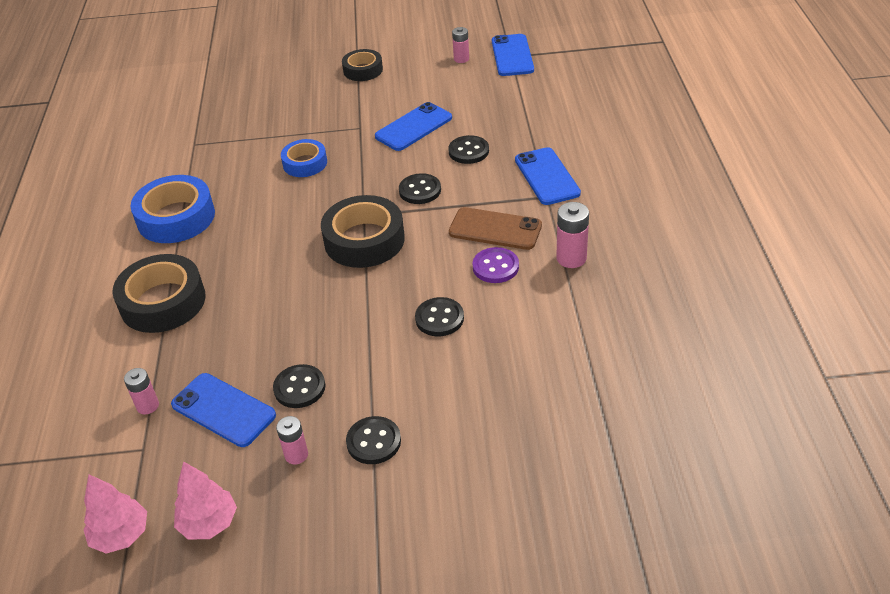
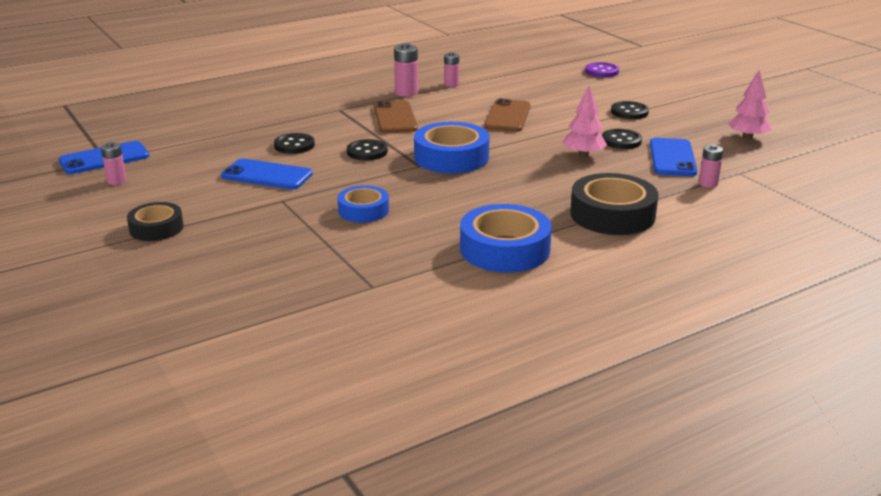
camera: 120 degrees left, 15 degrees down
pink tree [83,474,147,554] -> pink tree moved to [563,85,607,157]
pink battery [276,416,308,464] -> pink battery moved to [444,52,459,87]
black tape [321,195,405,268] -> blue tape [414,122,490,173]
black button [415,297,464,336] -> brown phone [484,98,530,132]
purple button [472,247,519,283] -> purple button moved to [585,62,619,77]
blue phone [515,147,581,205] -> none

